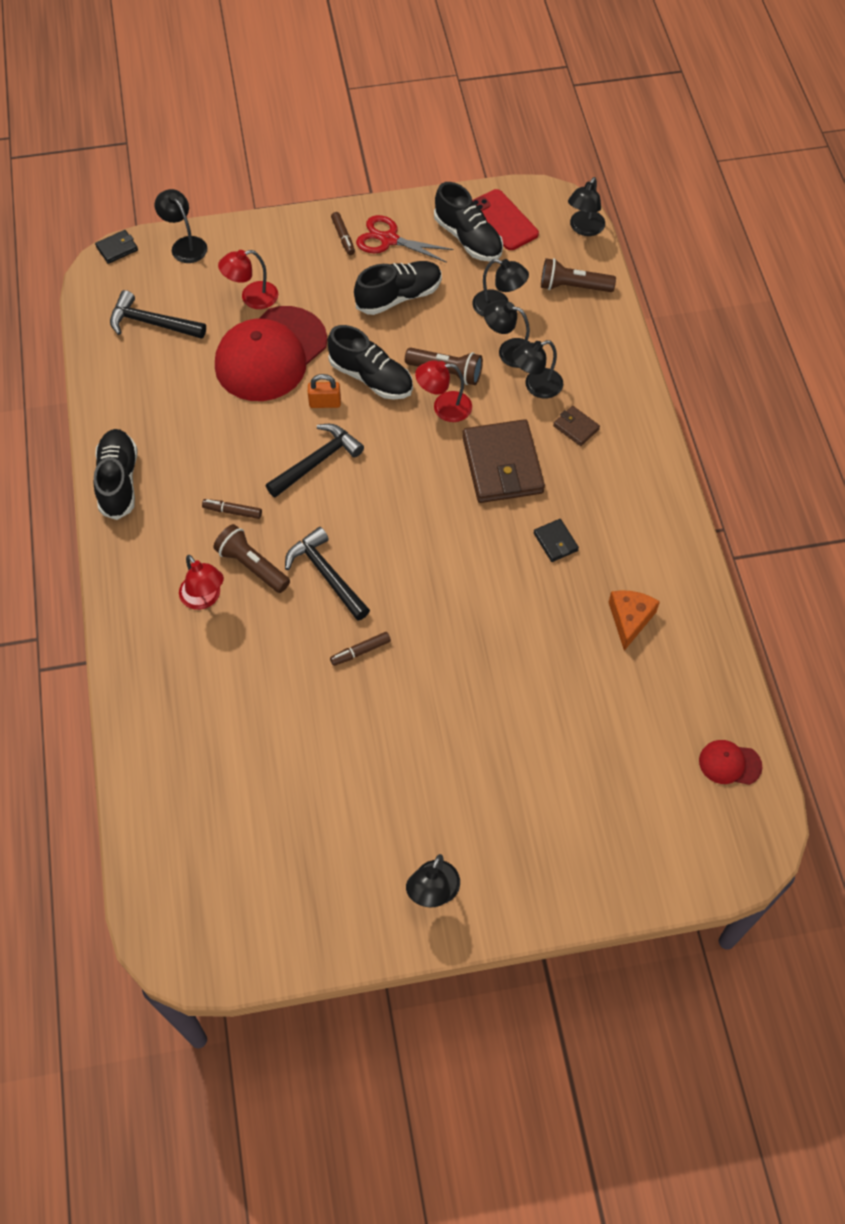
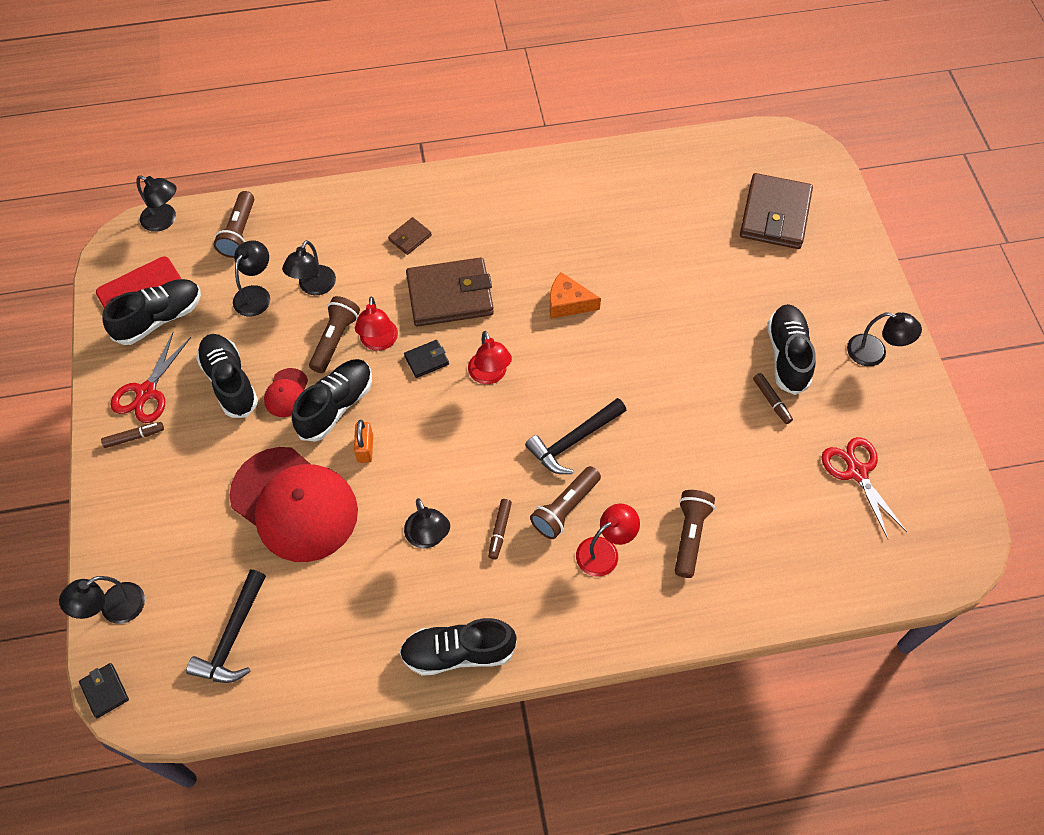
camera: 90 degrees left, 0 degrees up
red lamp [218,250,278,309] -> red lamp moved to [468,331,512,384]
black hammer [266,424,364,498] -> none
brown marker [330,632,391,666] -> brown marker moved to [753,373,793,424]
black lamp [512,340,563,399] -> black lamp moved to [404,498,450,548]
black wallet [533,519,579,562] -> black wallet moved to [404,340,449,378]
orange cheese [609,590,660,651] -> orange cheese moved to [549,272,601,319]
red cap [699,740,762,785] -> red cap moved to [264,368,308,417]
none -> brown flashlight [675,490,715,578]
none -> brown wallet [740,173,813,249]
none -> black shoe [767,304,816,395]
none -> red scissors [821,437,907,539]

